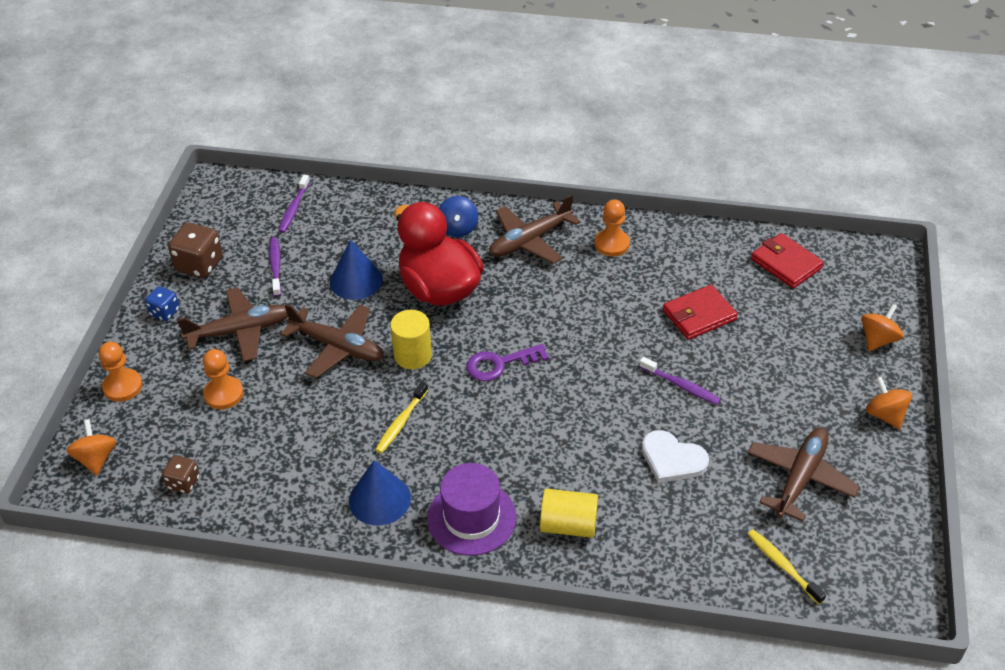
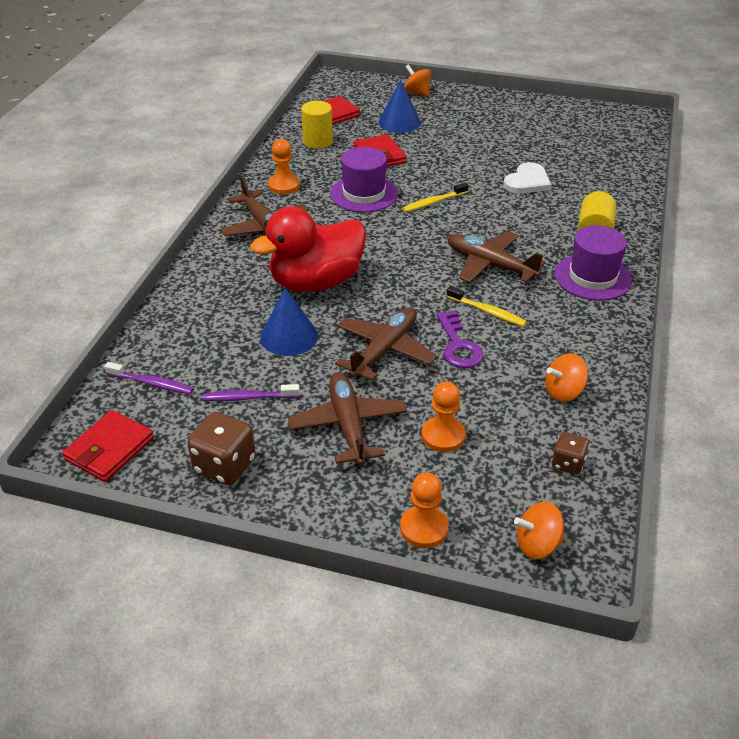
camera: 85 degrees left, 5 degrees down
blue dice [145,286,180,321] -> none
blue cone [349,460,411,526] -> blue cone moved to [378,80,421,133]
yellow cylinder [390,310,432,369] -> yellow cylinder moved to [301,101,333,149]
blue spinning top [439,196,478,237] -> none
purple key [466,344,549,381] -> purple key moved to [437,310,483,368]
purple toothbrush [639,357,721,405] -> none
brown plane [748,428,860,522] -> brown plane moved to [448,231,546,283]
yellow toothbrush [748,529,826,605] -> yellow toothbrush moved to [402,183,468,212]
orange spinning top [866,376,912,429] -> orange spinning top moved to [545,353,588,402]
none -> red wallet [62,410,154,482]
none -> purple hat [330,147,398,212]

